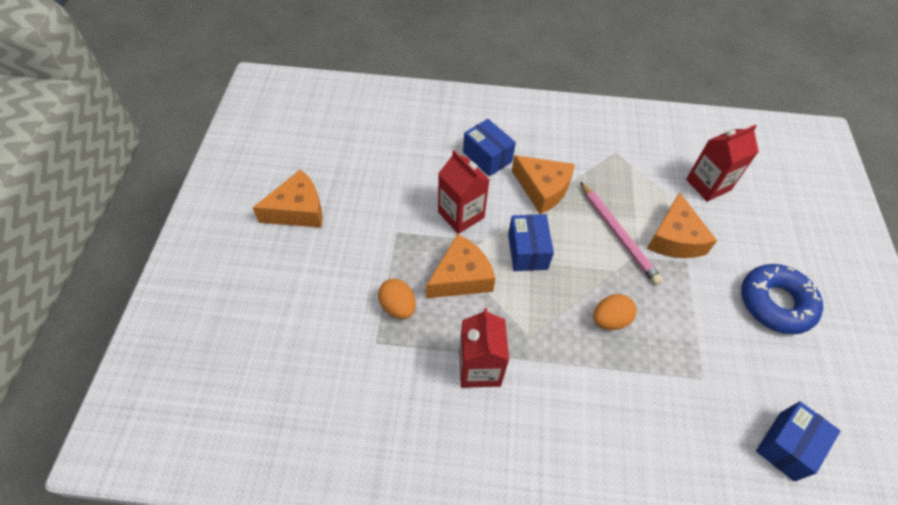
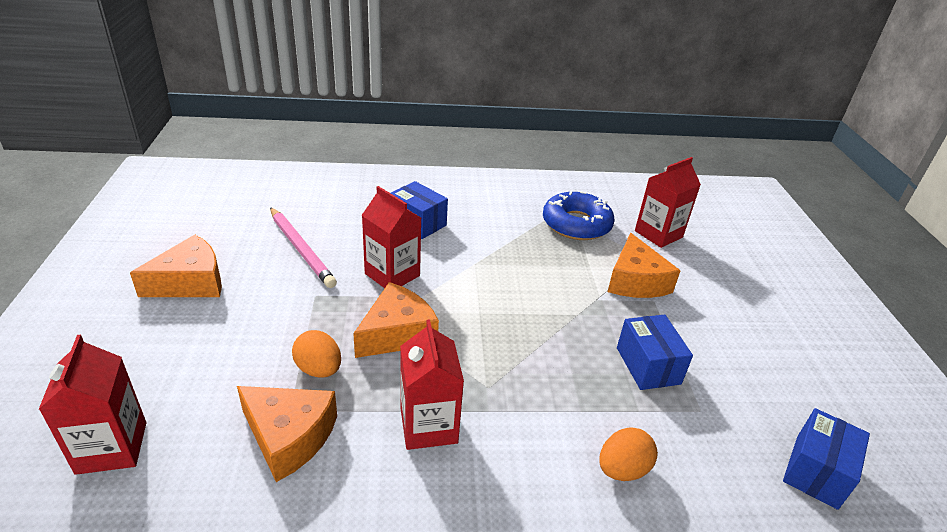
camera: 10 degrees left, 20 degrees down
blue box [508,214,554,271] -> blue box moved to [617,315,693,390]
orange cheese [512,155,575,214] -> orange cheese moved to [237,386,337,482]
pink pencil [580,182,663,285] -> pink pencil moved to [270,207,337,288]
orange egg [593,294,637,330] -> orange egg moved to [599,427,658,481]
blue donut [741,264,823,335] -> blue donut moved to [543,191,614,240]
none -> red carton [38,335,146,475]

